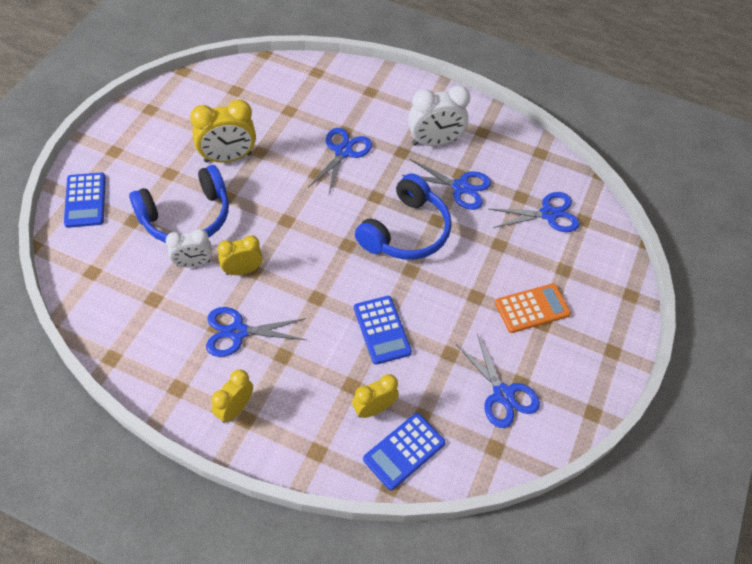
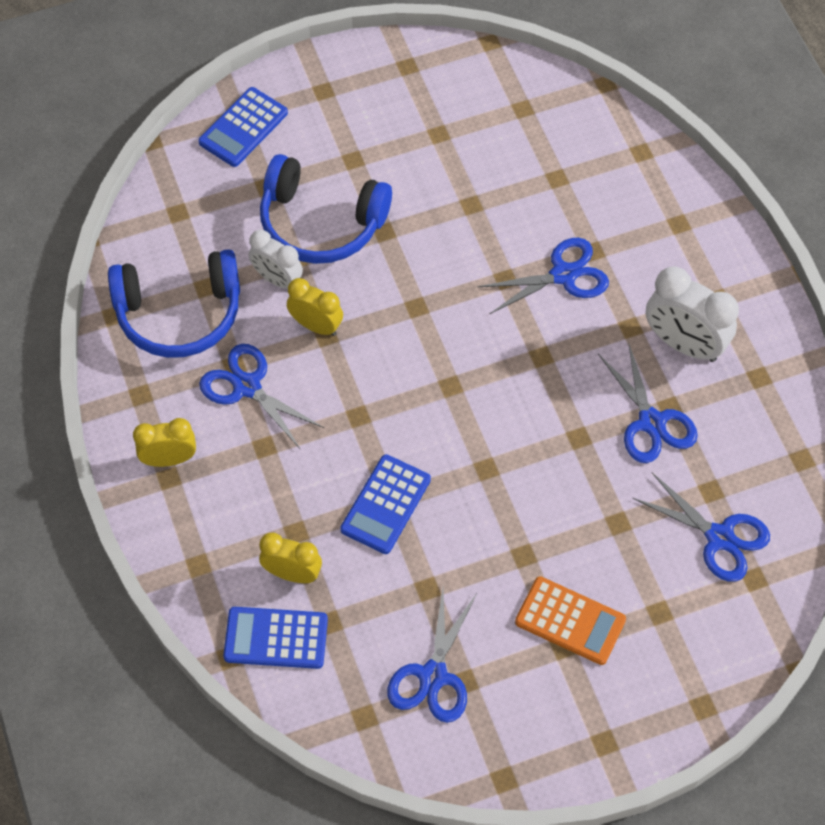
camera: 50 degrees right, 5 degrees up
yellow clock [190,99,256,162] -> none
blue headphones [355,174,451,260] -> blue headphones moved to [108,249,240,358]

